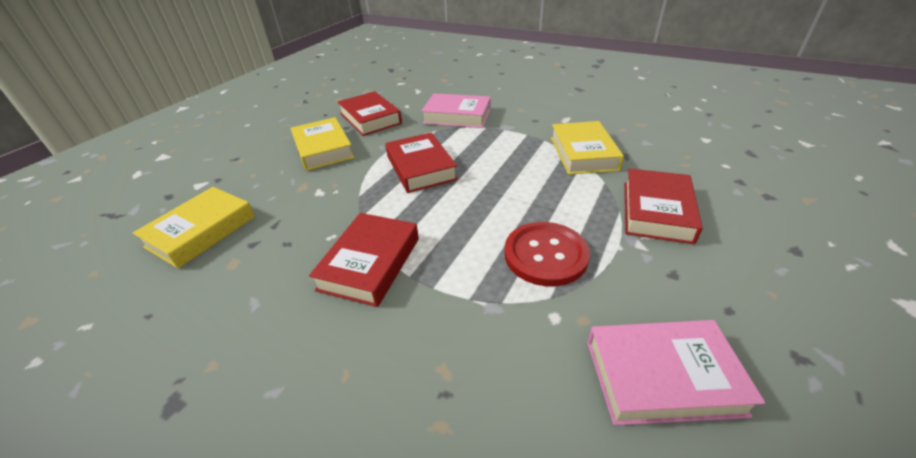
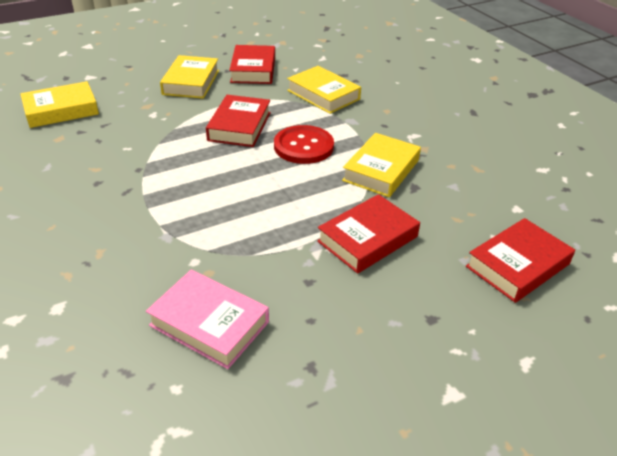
camera: 30 degrees right, 0 degrees up
red book [309,213,419,307] -> red book moved to [466,218,575,303]
pink book [421,93,491,128] -> yellow book [287,66,361,114]
red button [504,222,590,286] -> red button moved to [274,125,334,164]

